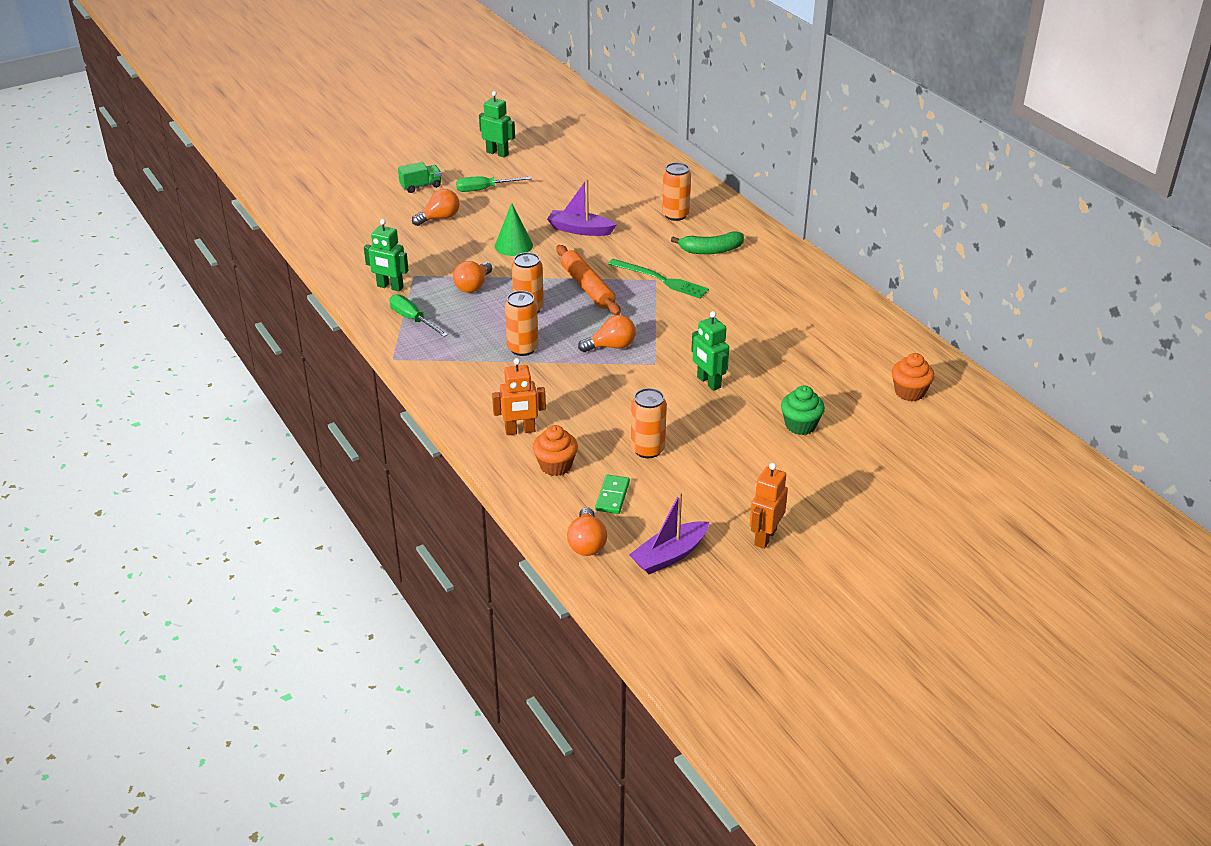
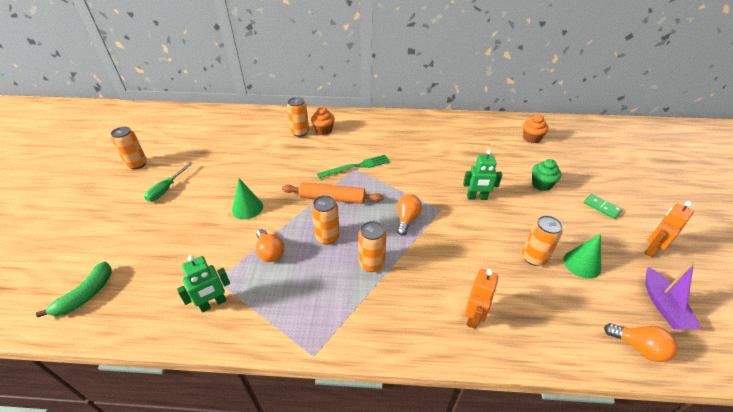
camera: 55 degrees left, 5 degrees up
green screwdriver [389,294,448,337] -> none
green truck [398,162,441,193] -> none
orange light bulb [412,189,459,226] -> none
green robot [479,91,515,158] -> orange can [111,127,147,169]
orange cupcake [533,425,578,476] -> orange cupcake moved to [311,107,335,135]
purple boat [547,179,616,236] -> none
green domino [595,475,630,514] -> green domino moved to [584,194,622,219]
green banana [671,232,744,254] -> green banana moved to [36,261,112,317]
orange robot [750,463,788,549] -> orange robot turned 75 degrees clockwise [644,201,694,258]
none -> green cone [563,234,601,279]

